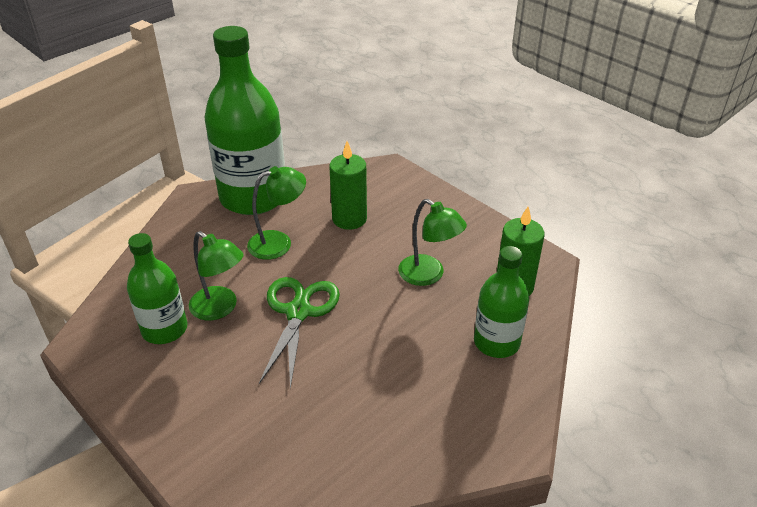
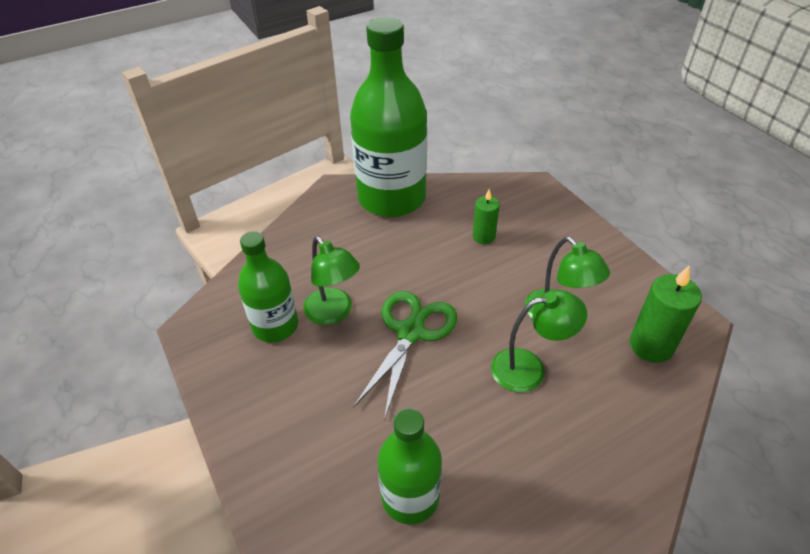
camera: 15 degrees right, 5 degrees up
green lamp [247,166,306,260] -> green lamp moved to [491,290,587,393]
green candle [329,141,367,230] -> green candle [473,189,500,244], size x0.63
green bottle [474,246,529,358] -> green bottle moved to [378,408,442,524]

